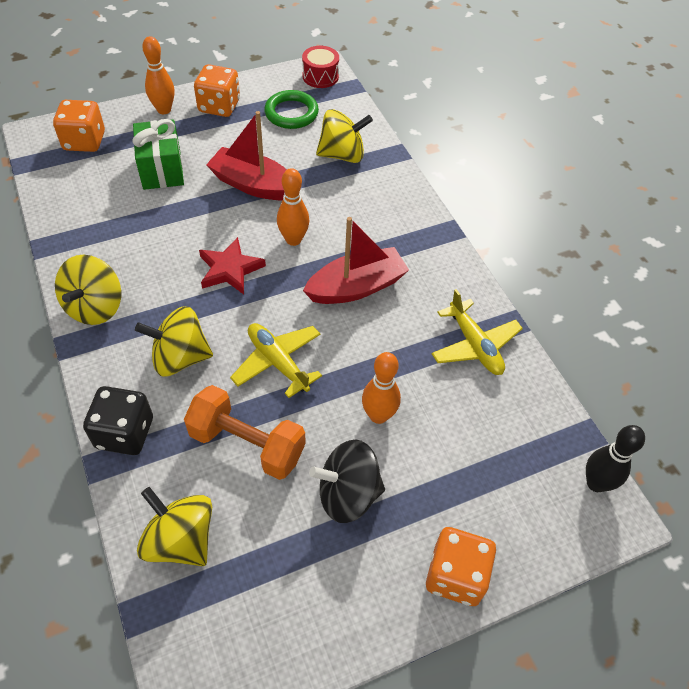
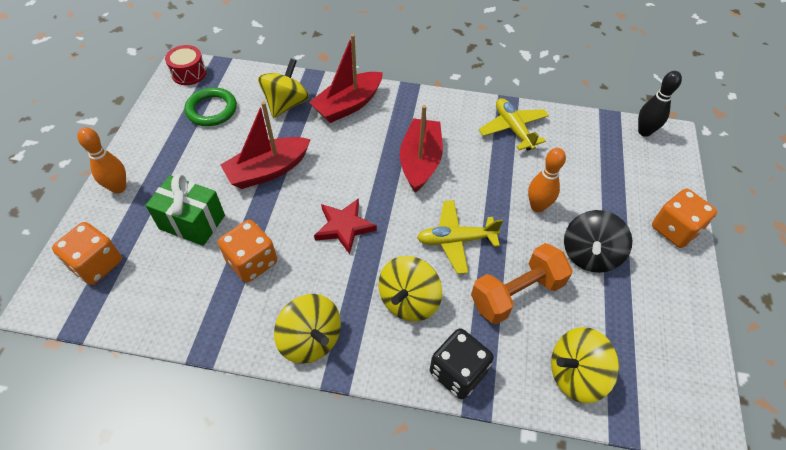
camera: 55 degrees left, 0 degrees up
orange dice [194,64,240,117] -> orange dice moved to [218,220,277,283]
orange bowling pin [277,168,309,246] -> none
yellow plane [432,289,523,375] -> yellow plane turned 120 degrees counterclockwise [479,98,549,150]
none -> red boat [309,34,383,123]

